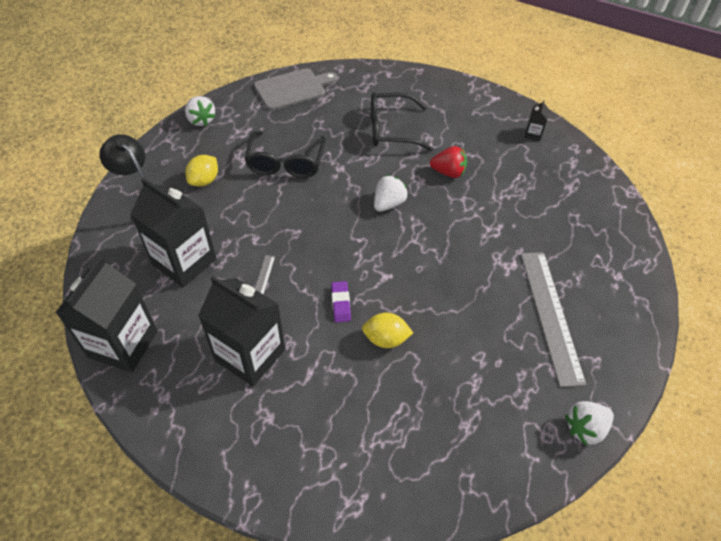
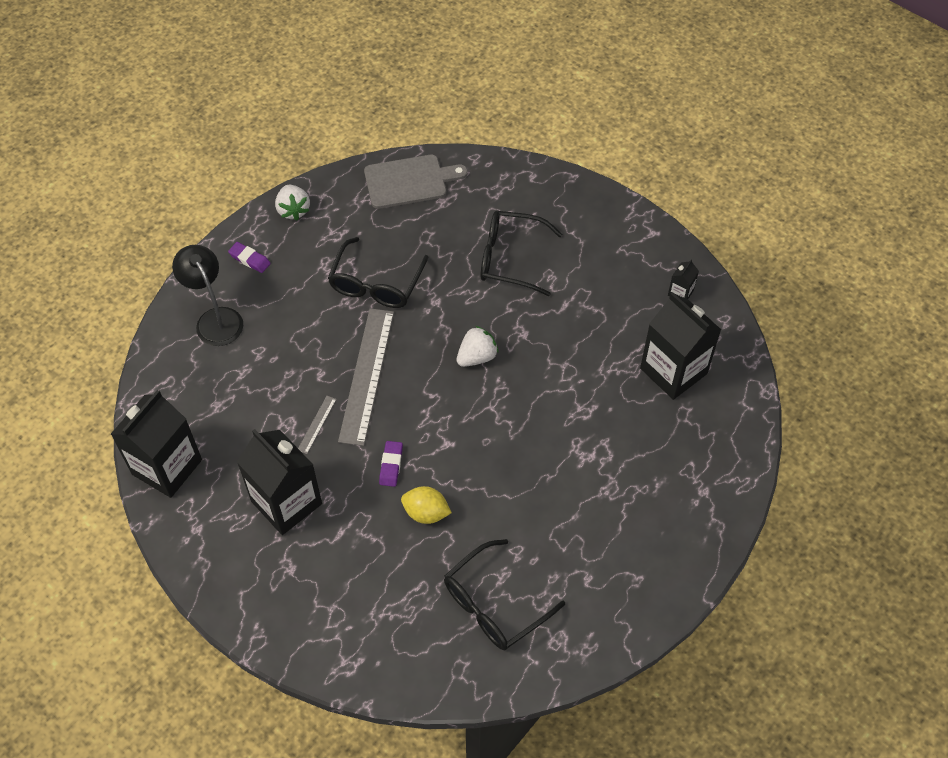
camera: 15 degrees right, 5 degrees up
black carton [131,178,217,288] -> black carton moved to [640,292,721,400]
yellow lemon [185,155,218,187] -> none
red strawberry [430,146,467,178] -> none
grey ruler [521,252,586,387] -> grey ruler moved to [338,308,394,446]
white strawberry [565,401,614,446] -> none
none -> purple eraser [228,242,271,273]
none -> black glasses [444,539,565,650]

